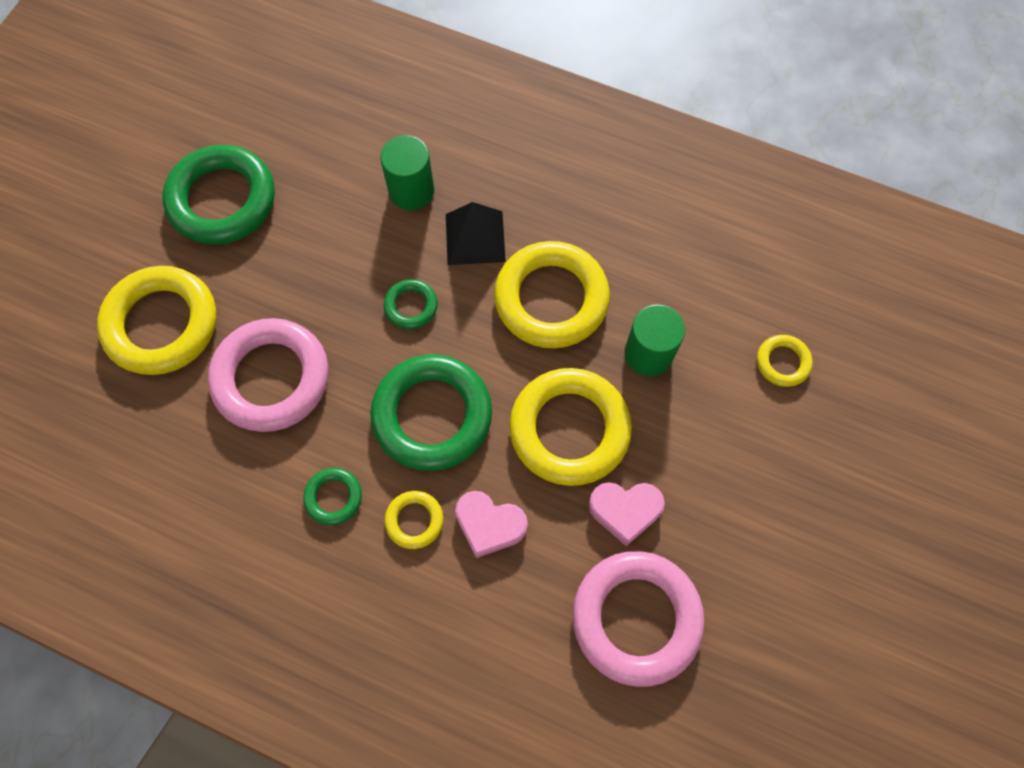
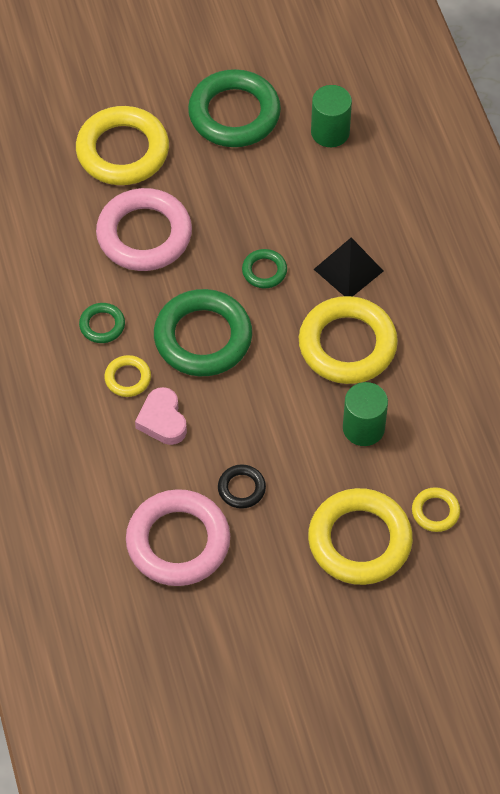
camera: 50 degrees right, 10 degrees down
green cylinder [380,135,434,210] -> green cylinder moved to [311,85,352,147]
yellow ring [509,368,632,486] -> yellow ring moved to [308,488,413,585]
pink heart [589,482,665,546] -> black ring [218,465,266,509]

